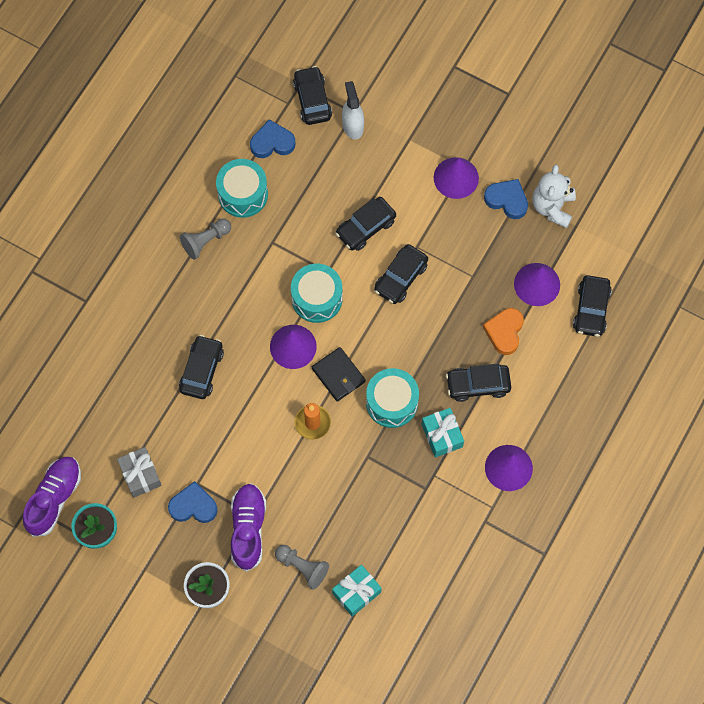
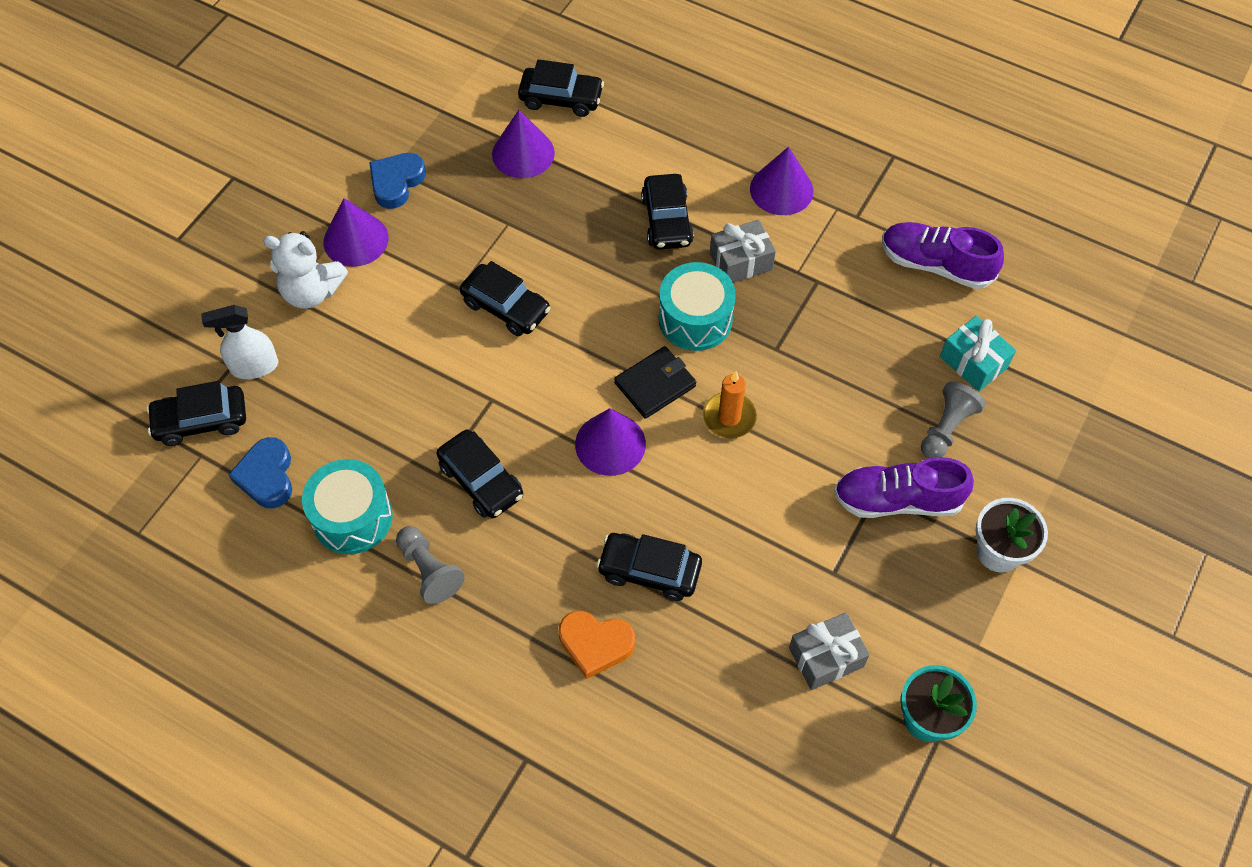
camera: 90 degrees left, 10 degrees down
purple shoe [23,457,81,537] -> purple shoe moved to [882,222,1004,289]
blue heart [168,481,218,523] -> none
turquoise drum [291,264,343,323] -> none
black car [336,197,396,251] -> black car moved to [437,430,523,518]
turquoise gift [421,408,464,457] -> grey gift [710,220,776,283]
orange heart [483,308,524,355] -> orange heart moved to [559,611,635,679]
white teddy bear [533,164,576,228] -> white teddy bear moved to [263,231,348,309]

